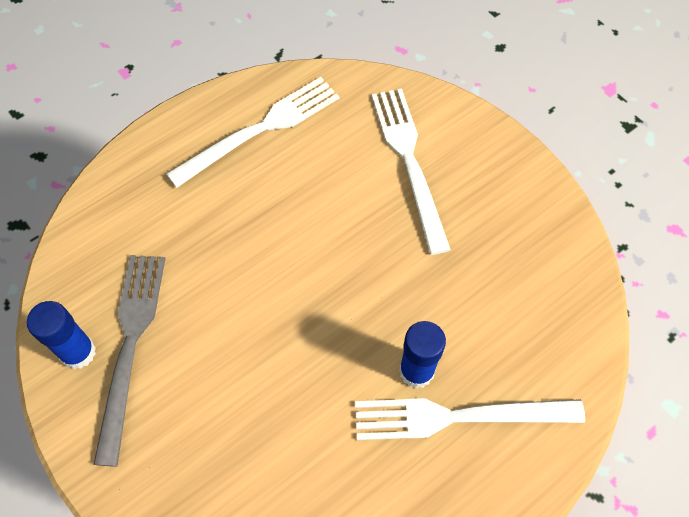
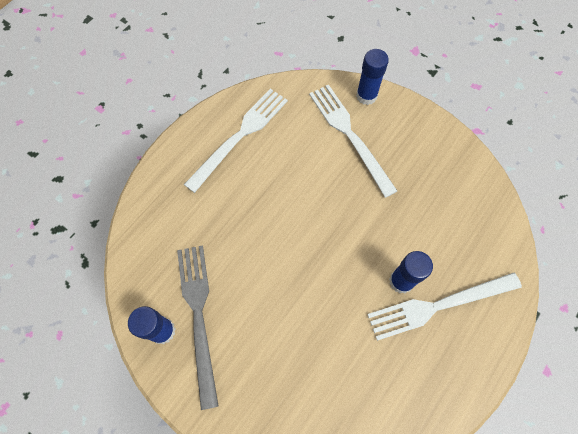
camera: 15 degrees left, 5 degrees up
none -> blue glue stick [356,49,389,105]

